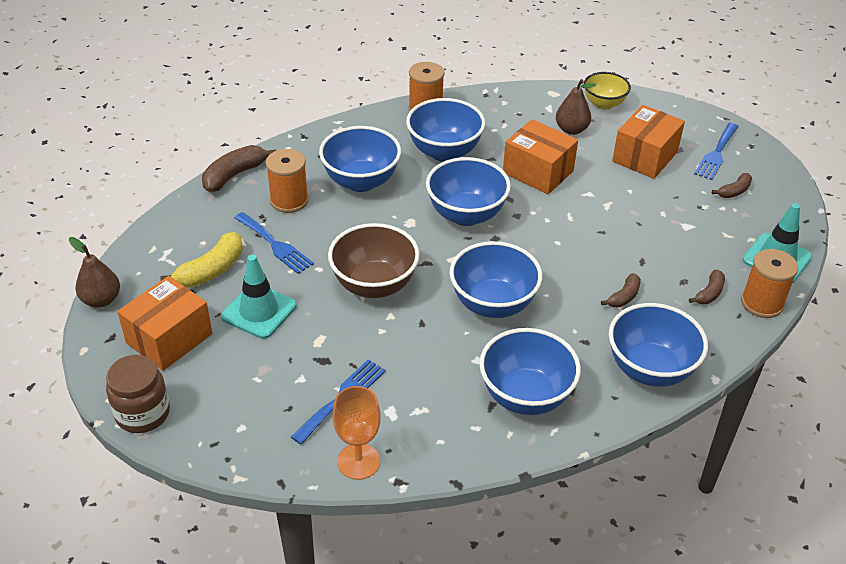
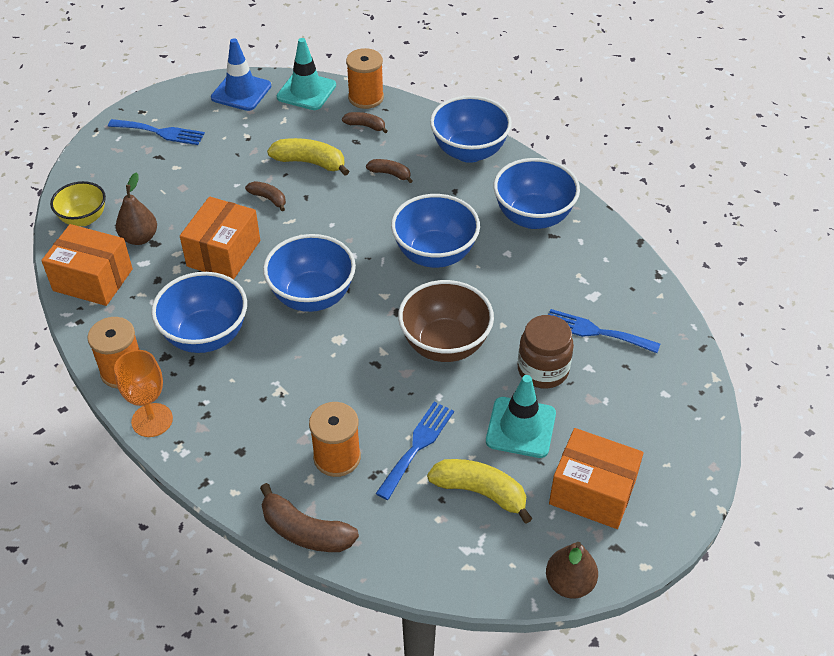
camera: 105 degrees left, 5 degrees up
brown jar [106,355,170,433] -> brown jar moved to [518,315,574,388]
blue bowl [319,126,401,192] -> none
orange goblet [333,386,381,480] -> orange goblet moved to [114,350,173,437]
orange box [612,105,685,179] -> orange box moved to [41,224,133,306]
brown banana [712,173,752,198] -> brown banana moved to [245,181,286,211]
none -> blue traffic cone [211,38,271,111]
none -> yellow banana [267,138,349,176]

